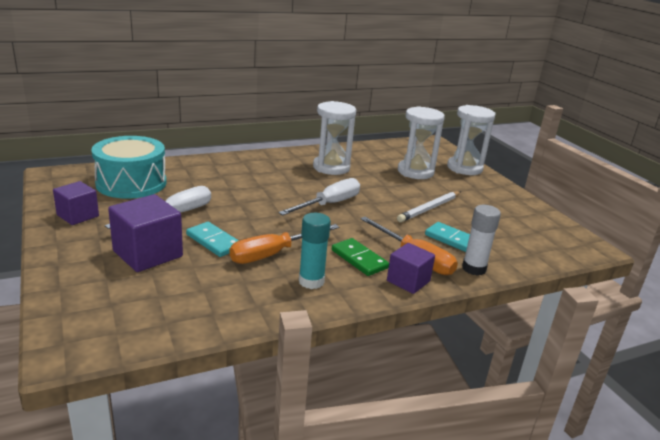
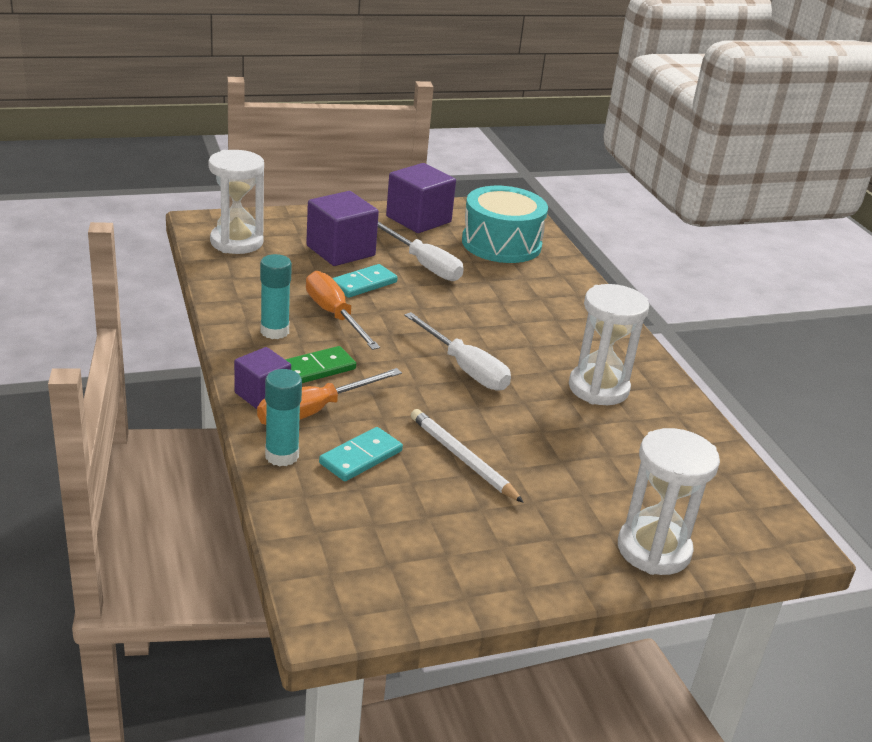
camera: 95 degrees right, 5 degrees up
purple cube [53,181,99,225] -> purple cube [386,163,456,233], size x1.57
white hourglass [398,106,445,179] -> white hourglass moved to [209,150,264,254]
white glue stick [462,205,501,276] -> turquoise glue stick [265,369,302,466]

